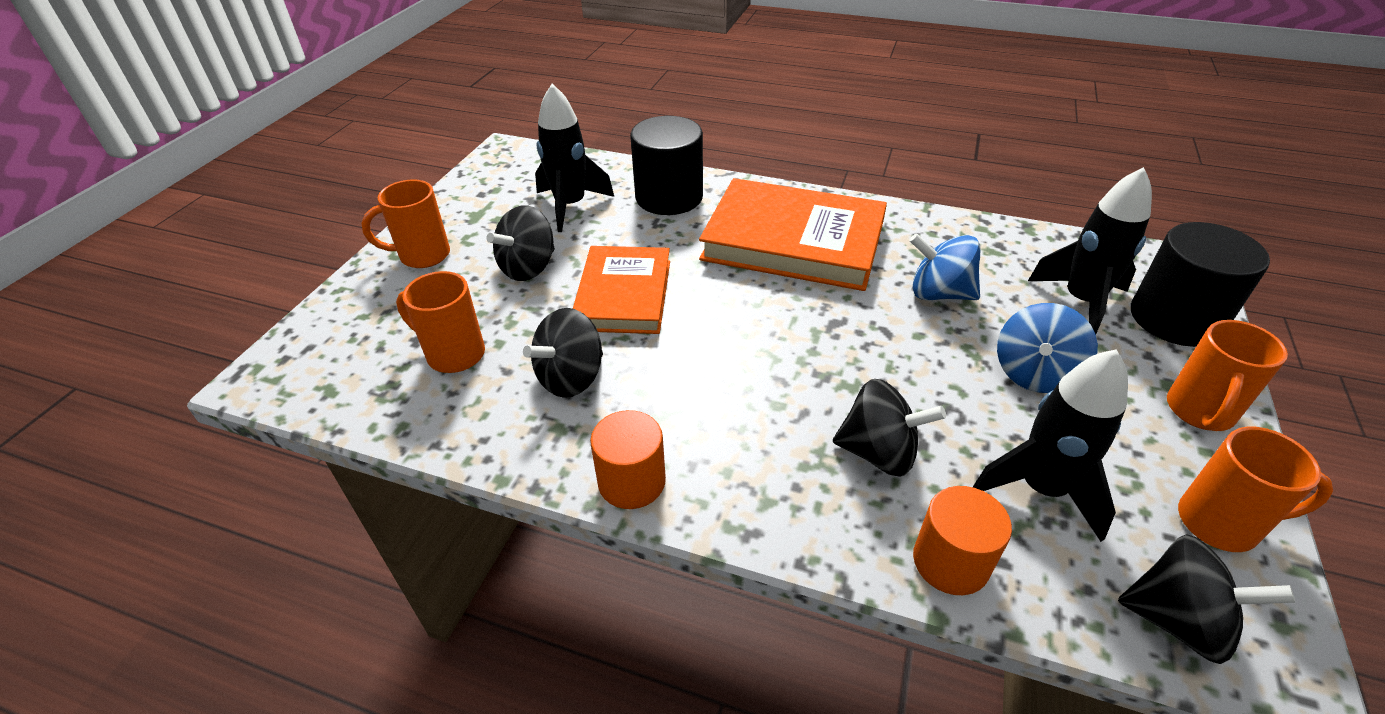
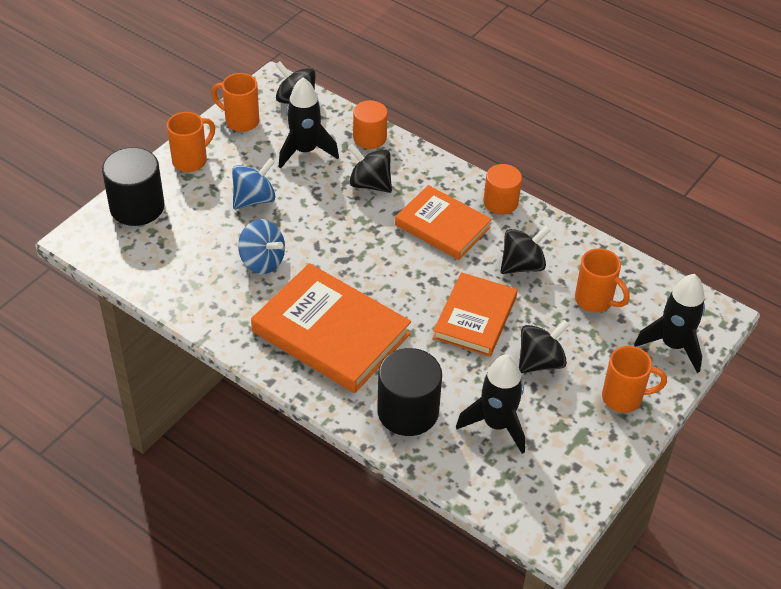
camera: 165 degrees left, 5 degrees up
black rocket [1028,167,1152,334] -> black rocket moved to [634,274,705,373]
none -> orange book [395,185,492,260]

